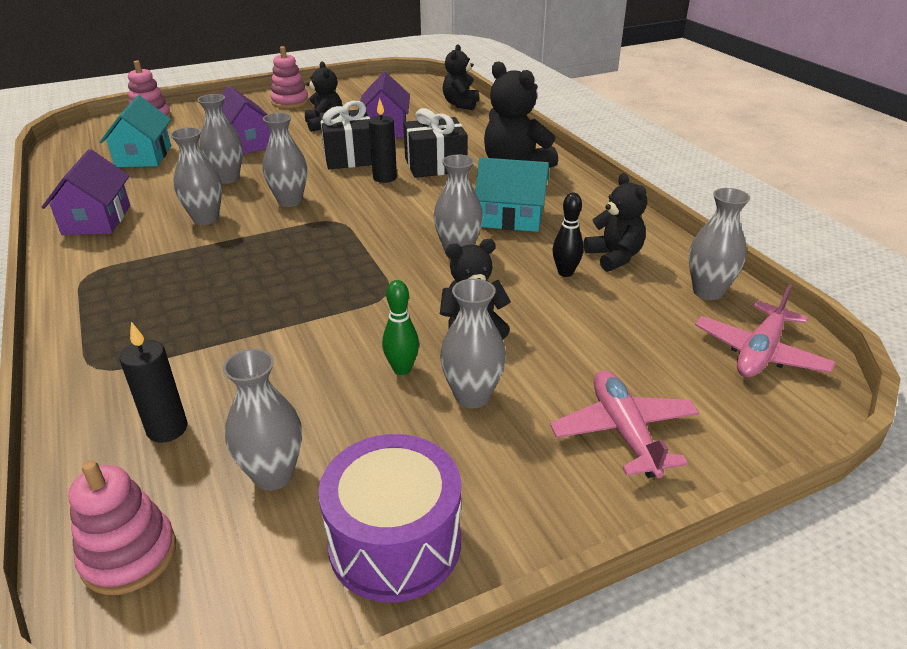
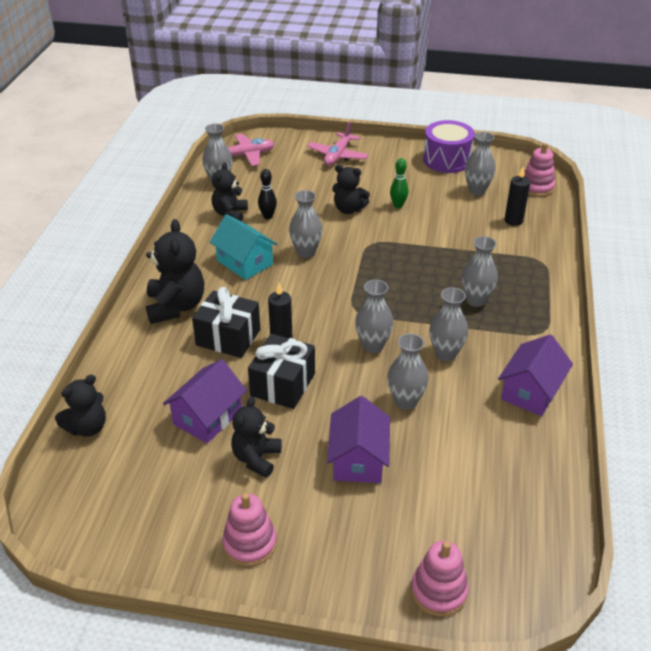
camera: 145 degrees left, 5 degrees up
turquoise house [100,95,171,167] -> none
grey vase [440,279,506,408] -> grey vase moved to [462,236,498,307]

